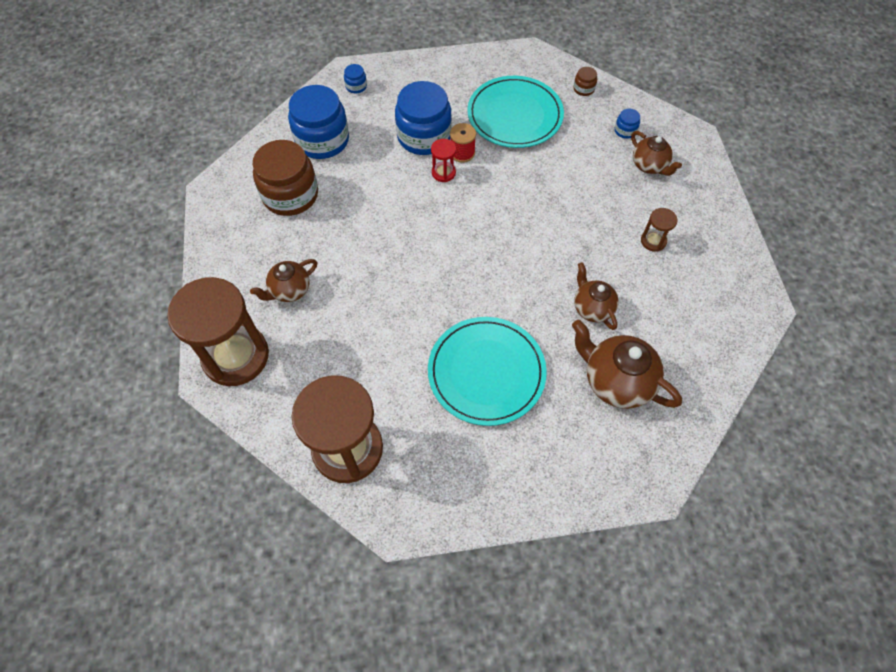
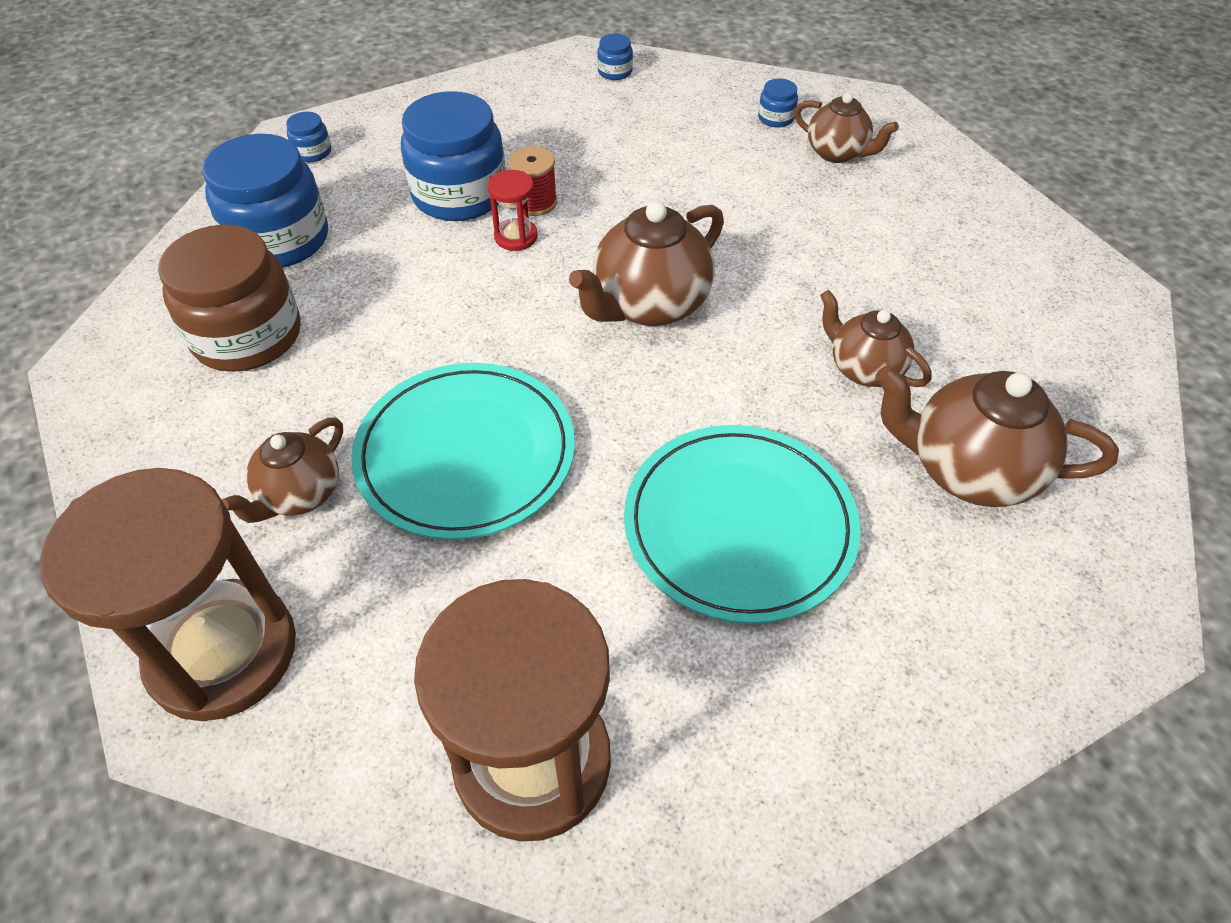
camera: 20 degrees left, 10 degrees down
turquoise plate [467,76,564,148] -> turquoise plate moved to [351,363,575,540]
brown jar [573,67,597,96] -> none
brown hourglass [641,208,677,252] -> none
none -> brown teapot [569,201,724,326]
none -> blue jar [597,34,633,80]

